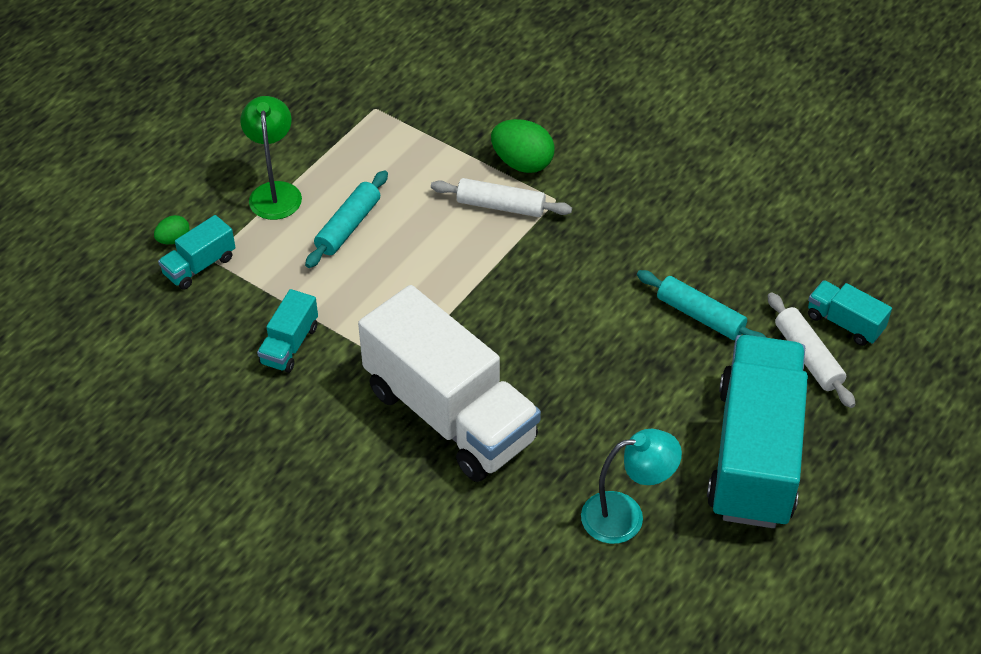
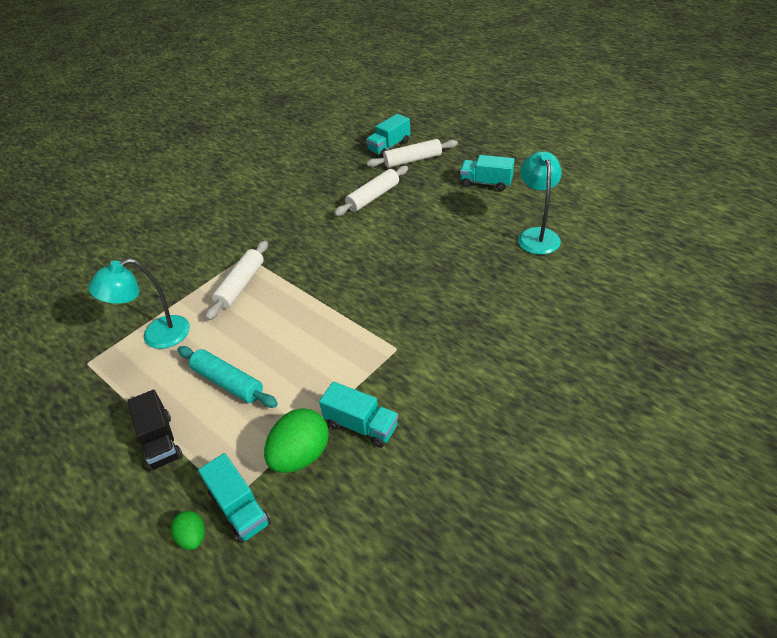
camera: 80 degrees left, 5 degrees down
green lamp [240,96,302,220] -> black truck [127,389,182,471]
white truck [358,285,541,482] -> none
green egg [491,119,555,173] -> green egg moved to [264,408,329,473]
turquoise rolling pin [637,270,767,340] -> white rolling pin [334,166,408,216]
turquoise truck [707,335,808,528] -> turquoise truck [460,155,515,191], size x0.43
none -> turquoise lamp [88,259,190,349]

